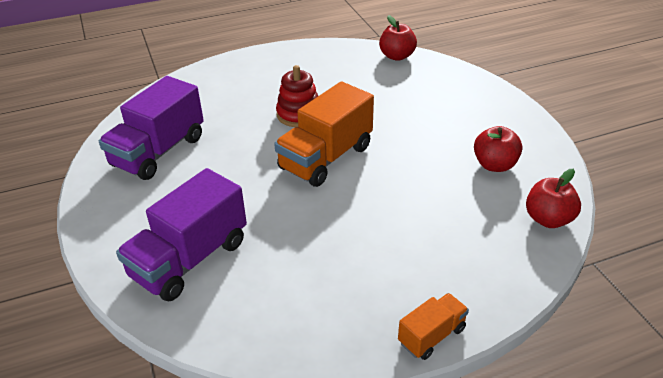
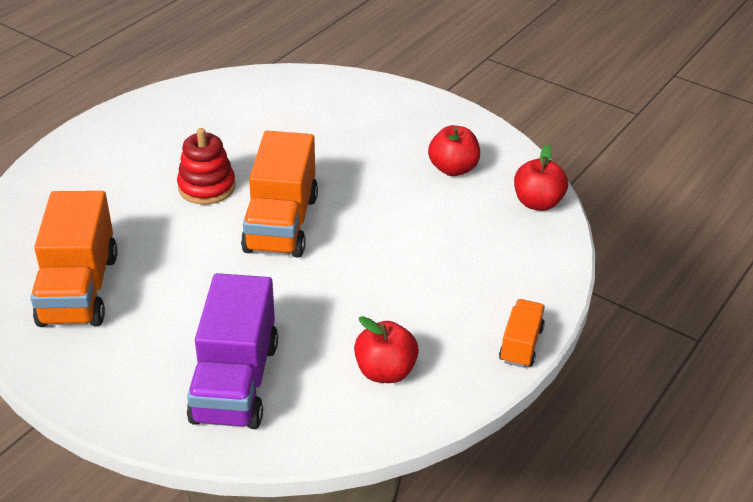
camera: 35 degrees left, 0 degrees up
purple truck [99,76,204,180] -> orange truck [31,191,117,327]
red apple [379,15,417,61] -> red apple moved to [354,316,419,383]

